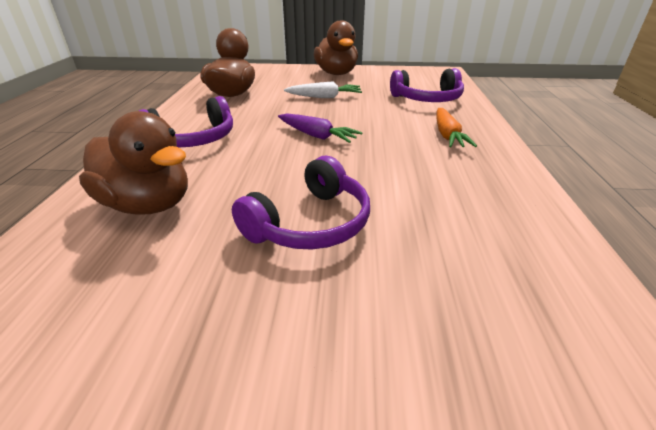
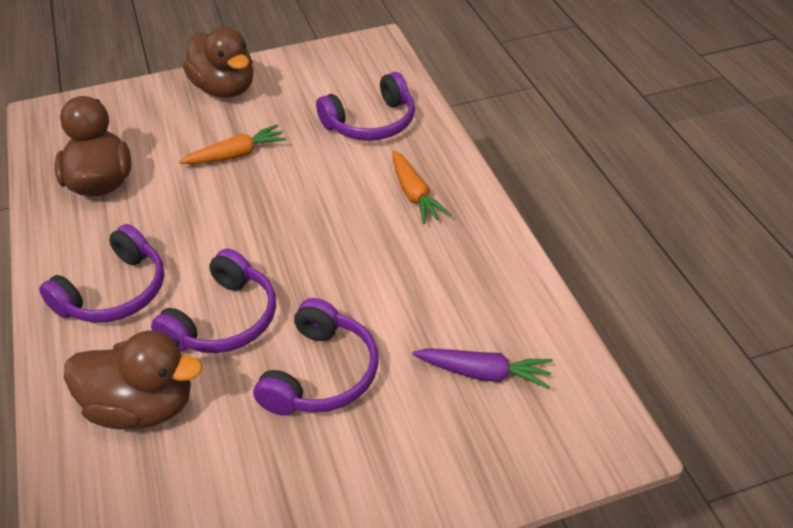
camera: 20 degrees left, 10 degrees up
purple carrot [278,114,363,143] -> purple carrot moved to [412,348,553,389]
white carrot [284,81,362,98] -> orange carrot [179,124,286,164]
none -> purple headphones [151,249,276,353]

